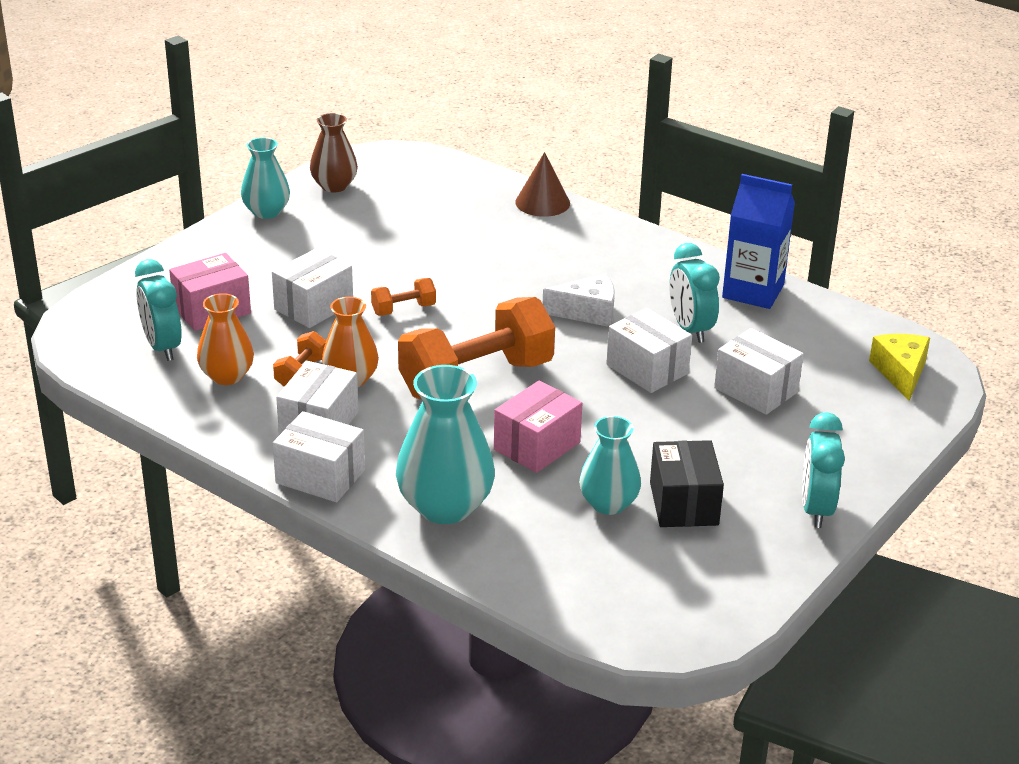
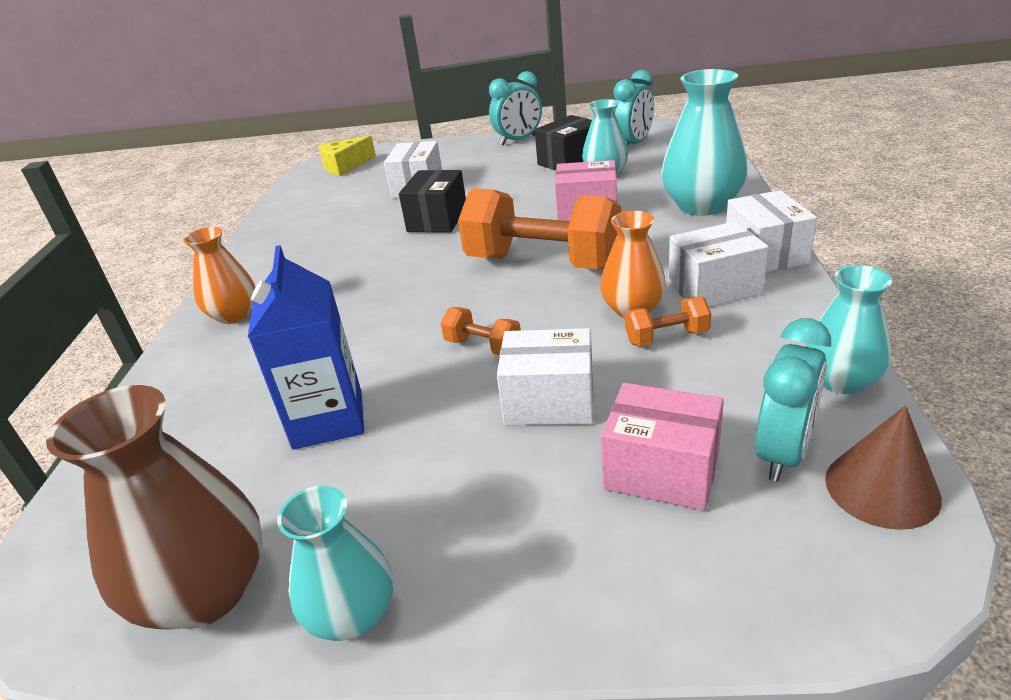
camera: 120 degrees left, 0 degrees up
orange vase [197,293,254,385] -> orange vase moved to [183,227,255,324]
brown vase [310,113,358,192] -> brown vase [46,385,262,630], size x1.59
brown cone [515,152,570,217] -> brown cone moved to [825,406,942,530]
white cheese [543,273,615,327] -> none
white box [606,308,692,393] -> black box [399,170,466,233]
turquoise clock [669,243,720,343] -> turquoise clock moved to [613,70,654,146]
blue carton [722,174,795,309] -> blue carton moved to [248,245,364,450]
none -> turquoise vase [805,265,892,394]

